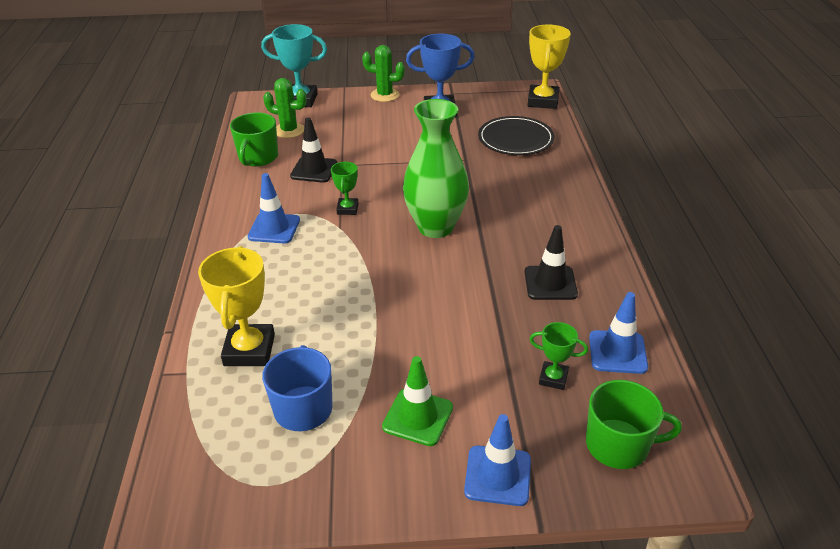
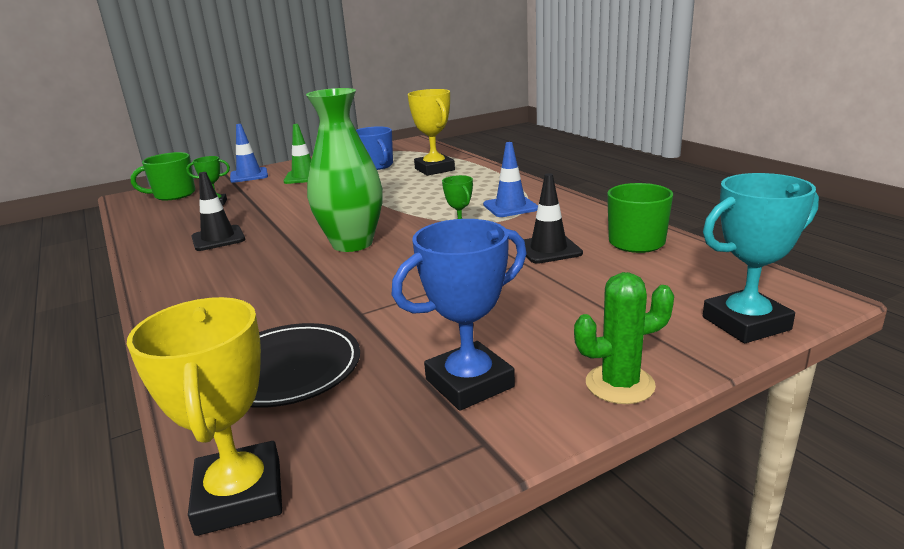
camera: 155 degrees right, 15 degrees down
green cactus [263,78,307,138] -> none
blue traffic cone [589,292,648,374] -> none

